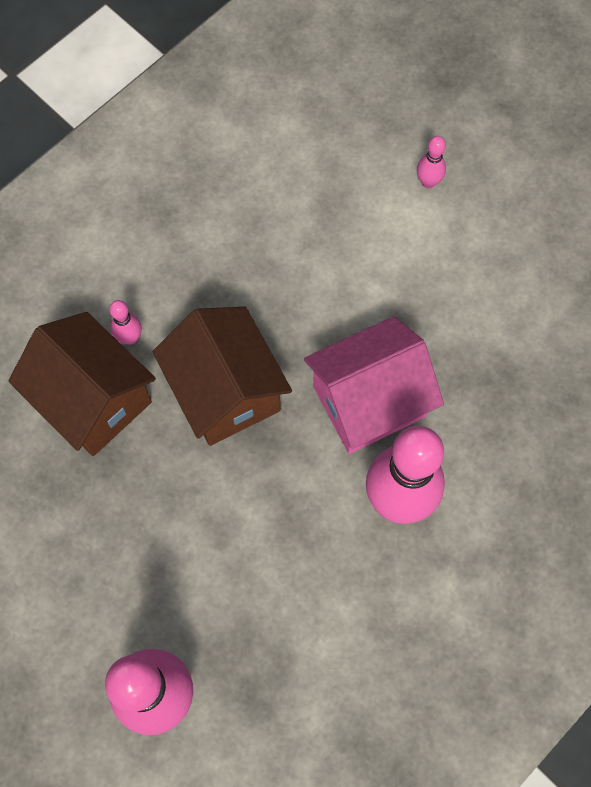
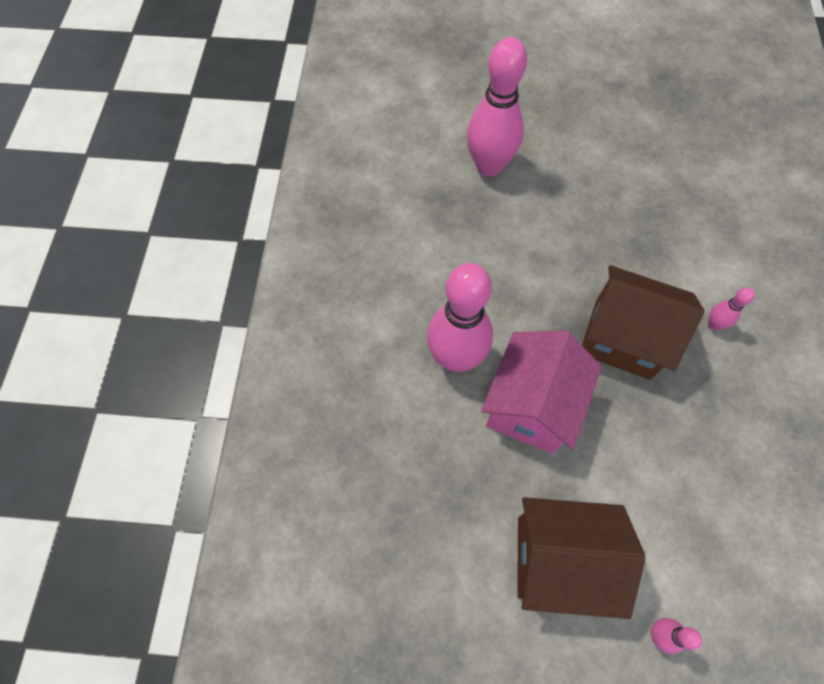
camera: 140 degrees right, 5 degrees down
brown house [8,312,156,456] -> brown house moved to [517,497,645,619]

